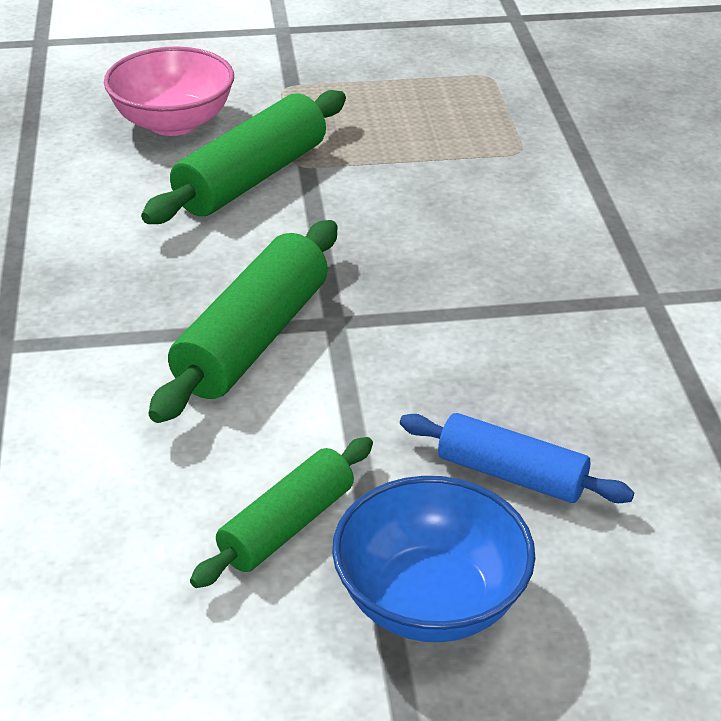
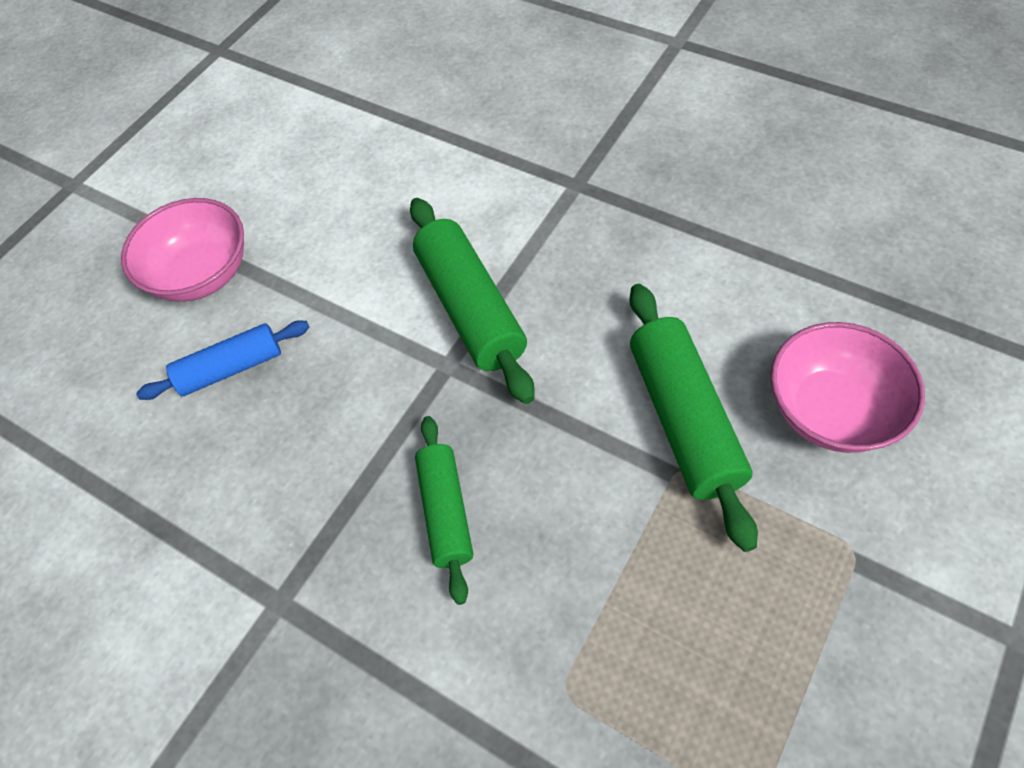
camera: 135 degrees right, 20 degrees up
green rolling pin [190,437,373,588] -> green rolling pin moved to [415,416,473,605]
blue bowl [332,476,535,642] -> pink bowl [121,198,244,302]

